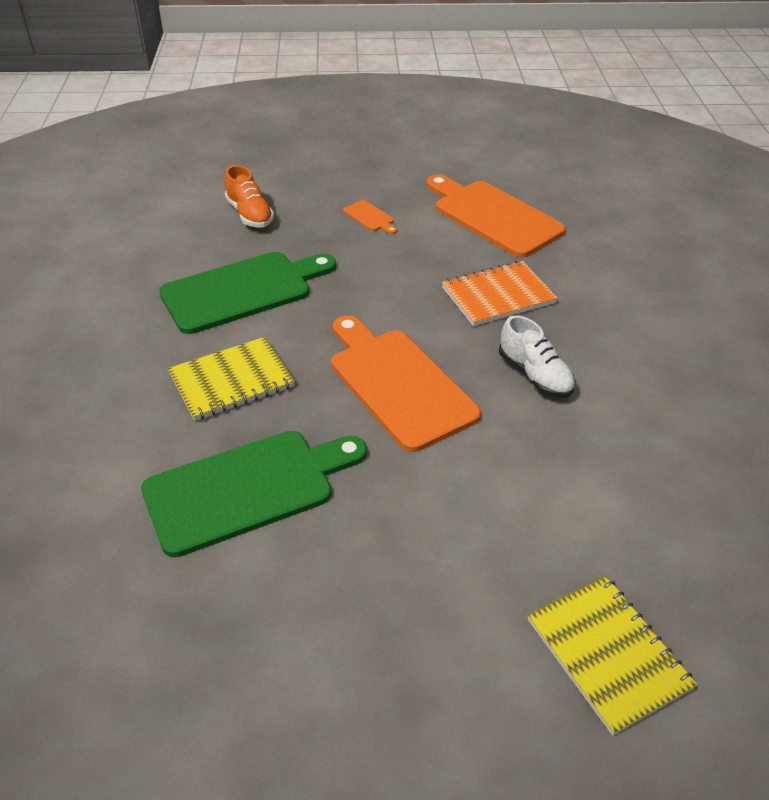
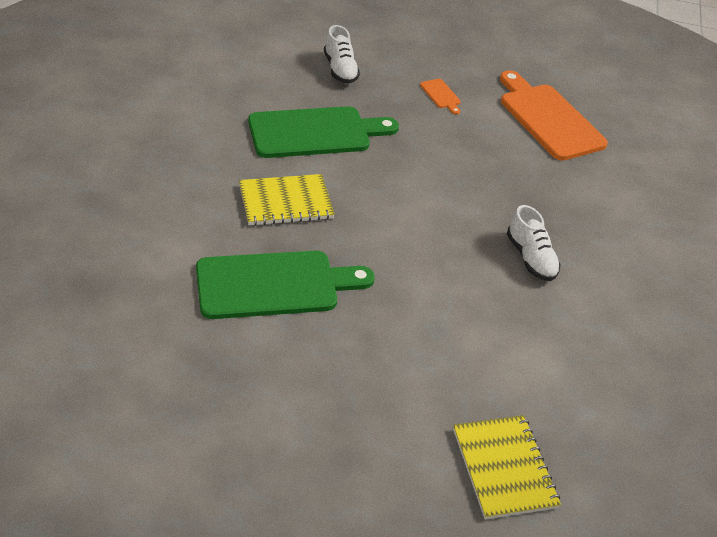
camera: 10 degrees right, 0 degrees up
orange shoe [225,165,274,228] -> white shoe [324,25,360,84]
orange cutting board [331,315,481,452] -> none
orange notebook [442,261,558,326] -> none

